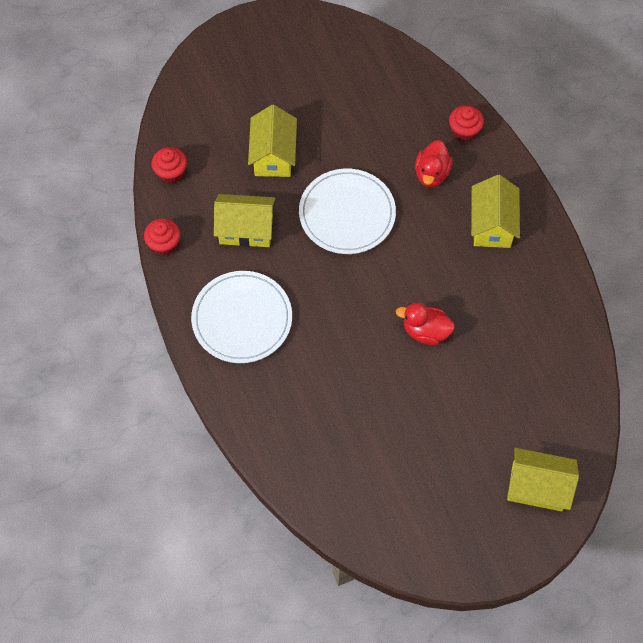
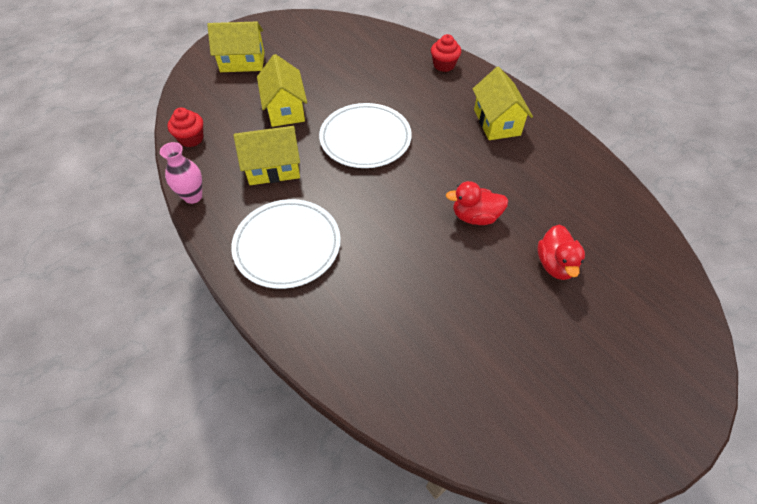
camera: 15 degrees left, 10 degrees down
red cupcake [144,218,181,256] -> pink vase [160,142,202,204]
red duck [415,140,452,187] -> red duck moved to [537,225,585,280]
yellow house [507,448,579,511] -> yellow house moved to [207,21,265,72]

